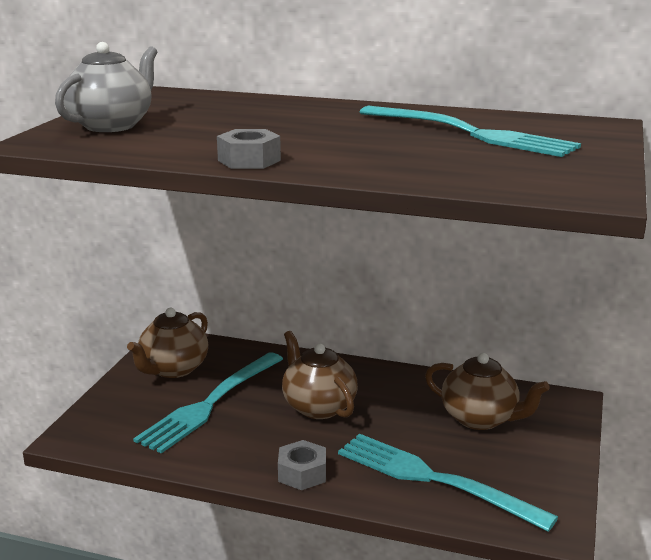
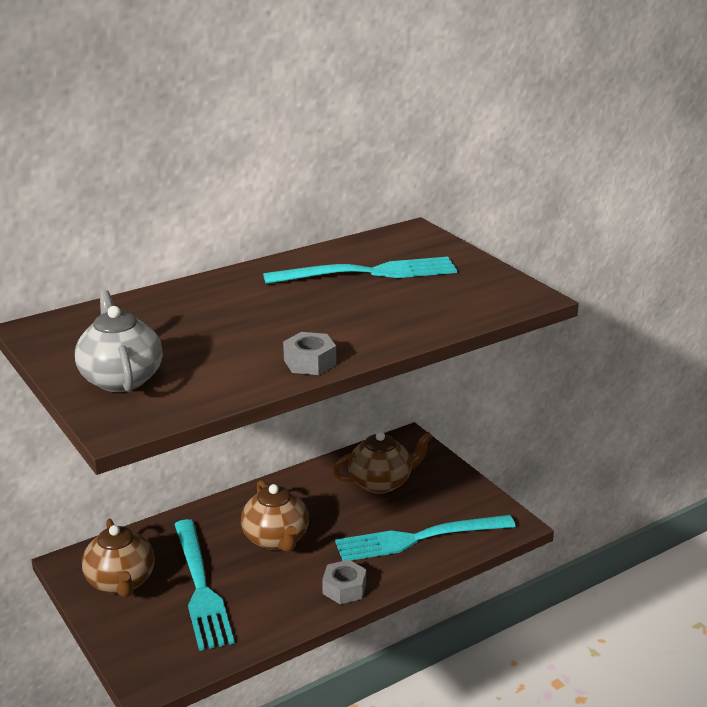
camera: 50 degrees left, 5 degrees up
brown teapot [282,331,358,419] -> brown teapot turned 120 degrees counterclockwise [241,480,309,552]

